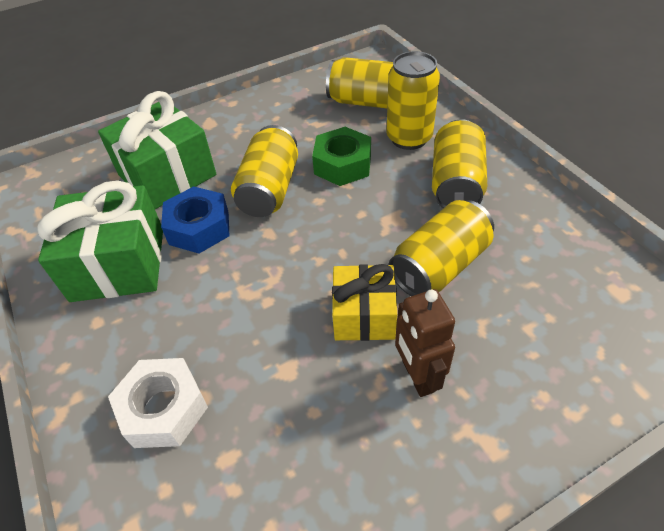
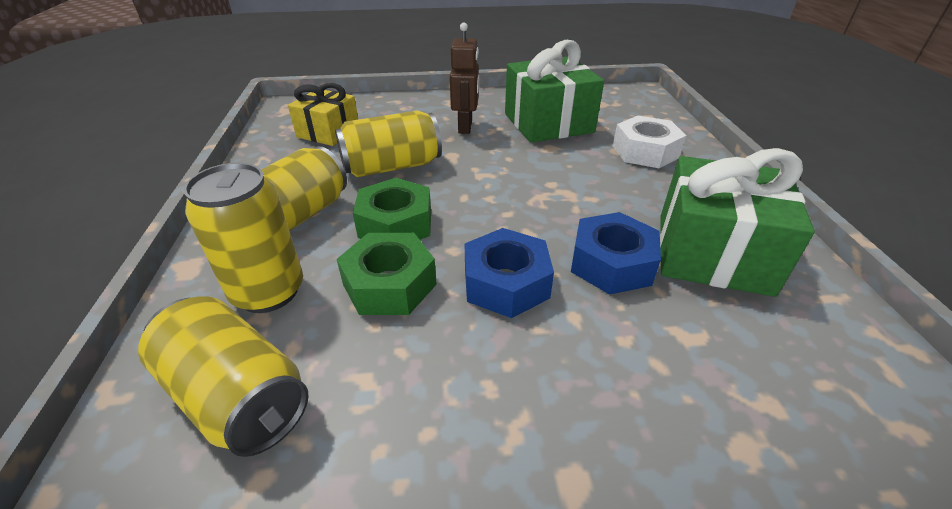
camera: 160 degrees left, 10 degrees down
green gift [98,91,216,209] -> green gift moved to [505,40,604,143]
yellow can [231,125,298,217] -> blue nut [465,228,554,318]
yellow gift [332,264,397,341] -> yellow gift moved to [288,83,358,146]
none -> green nut [353,178,431,240]

